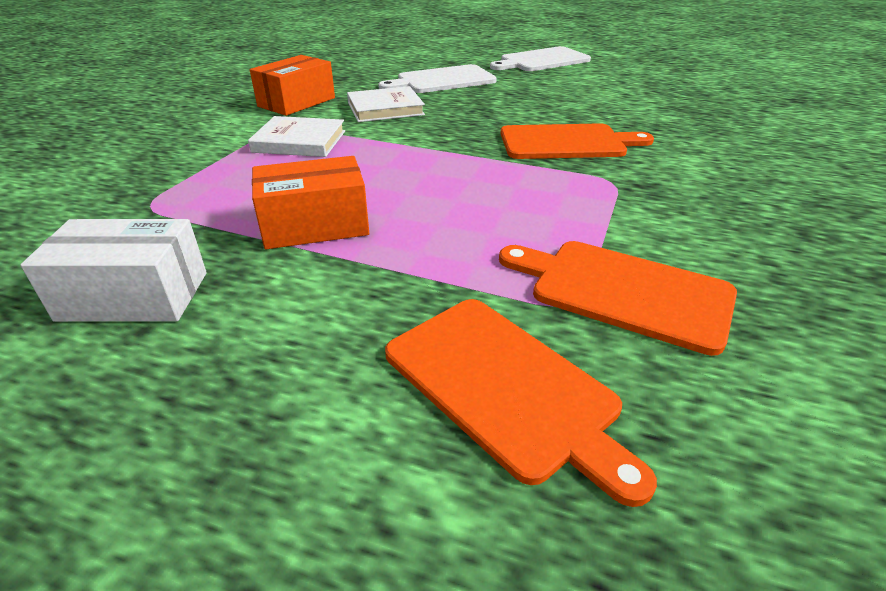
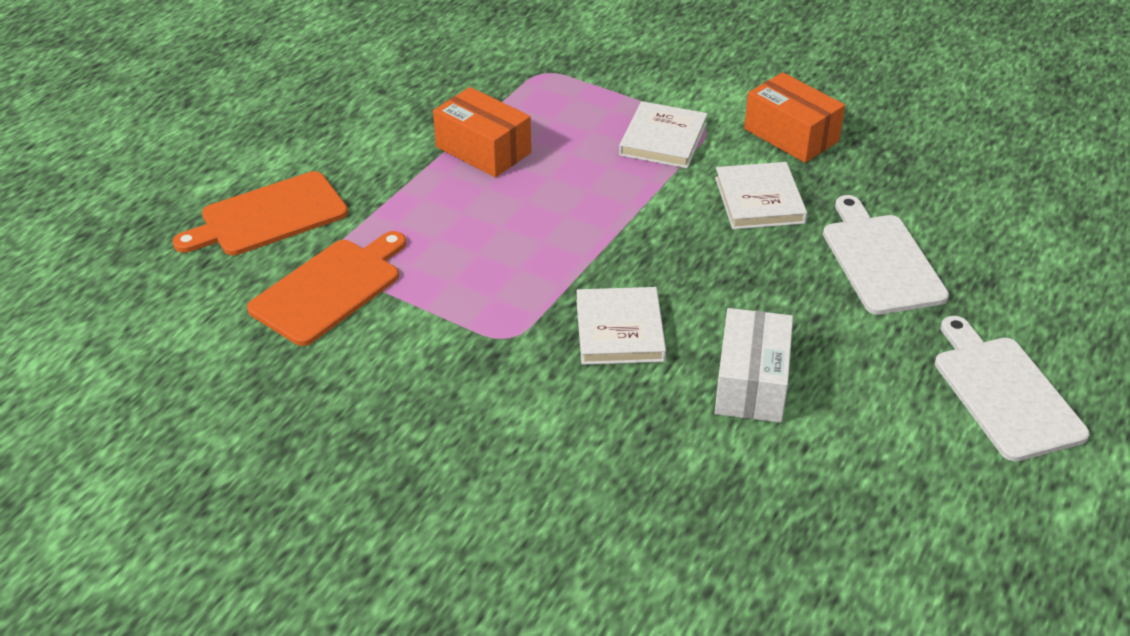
camera: 100 degrees right, 5 degrees up
white box [21,219,207,322] -> white box moved to [715,308,793,423]
orange box [252,156,369,249] -> orange box turned 45 degrees counterclockwise [433,87,531,178]
orange cutting board [501,123,654,159] -> white book [576,287,666,365]

